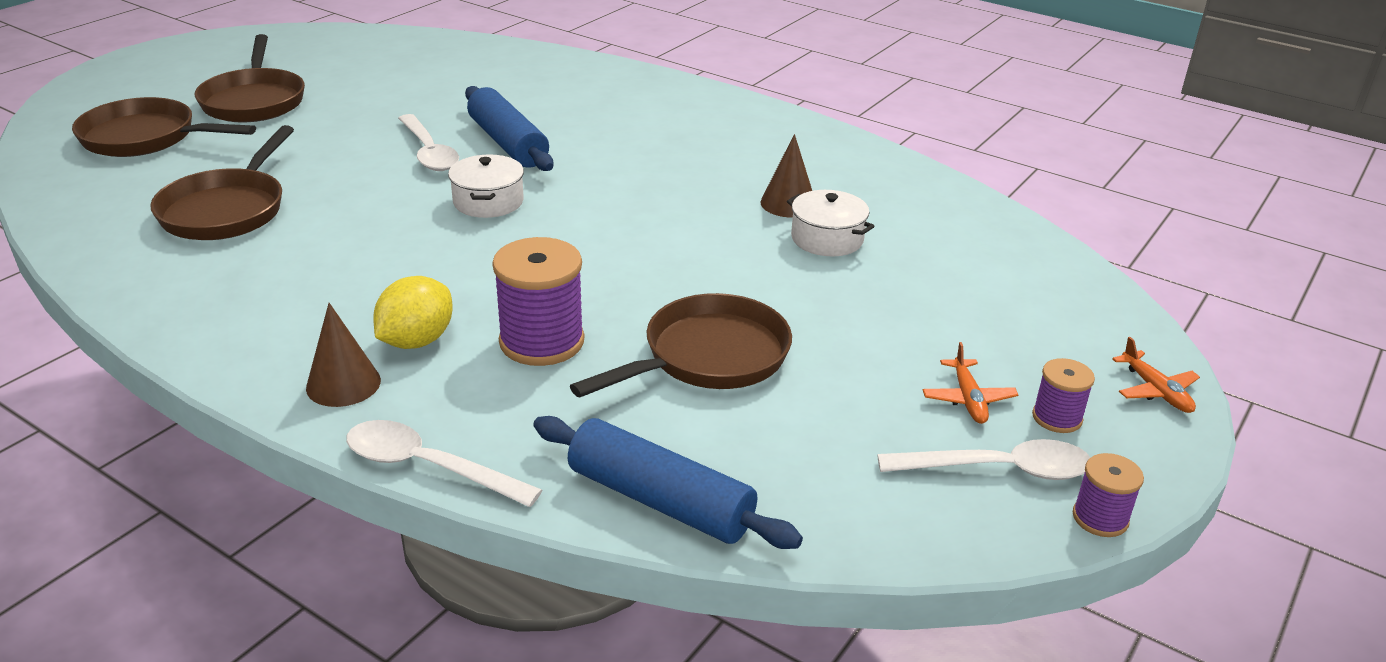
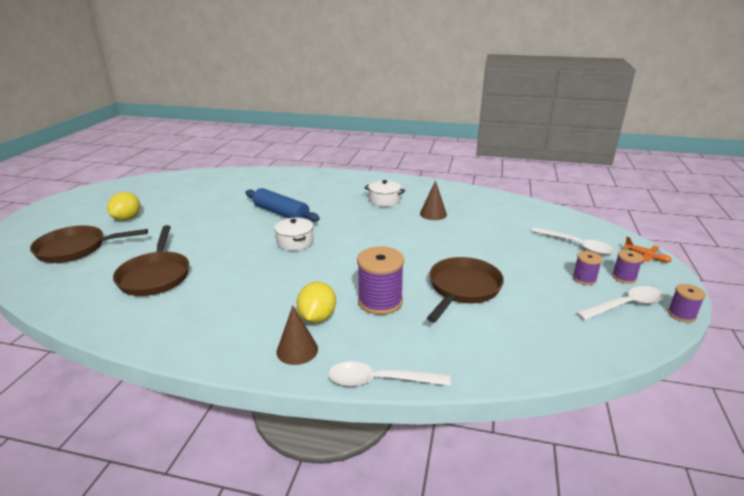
camera: 20 degrees left, 5 degrees down
brown pan [195,34,305,122] -> yellow lemon [107,192,140,221]
white spoon [398,114,459,171] -> white spoon moved to [531,227,615,255]
blue rolling pin [533,416,803,549] -> none
white pot [787,190,875,256] -> white pot moved to [365,180,405,207]
orange plane [923,342,1018,424] -> purple spool [573,251,602,285]

